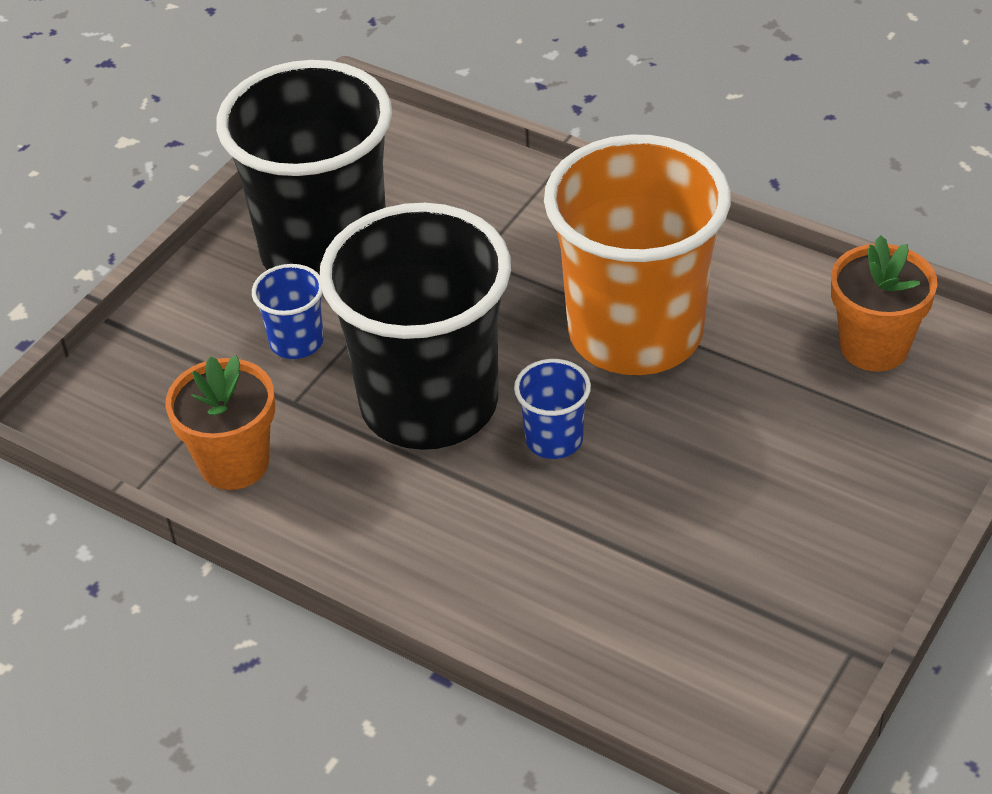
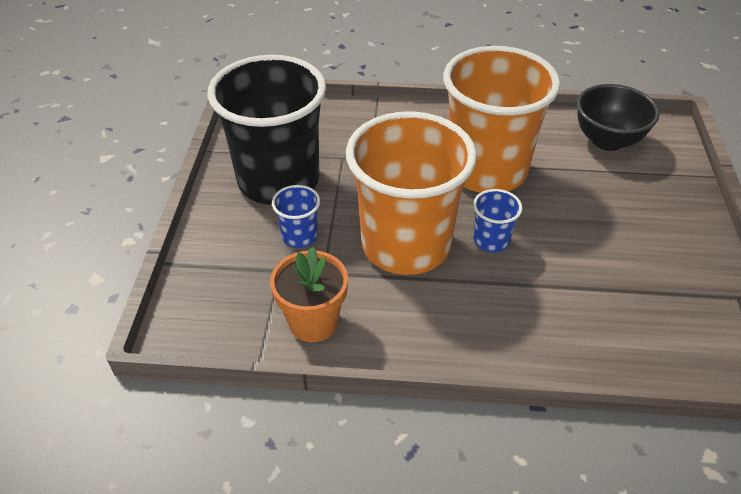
camera: 30 degrees left, 0 degrees up
black cup [319,203,511,450] -> orange cup [346,111,477,275]
orange flower pot [831,235,937,372] -> black bowl [577,84,660,151]

